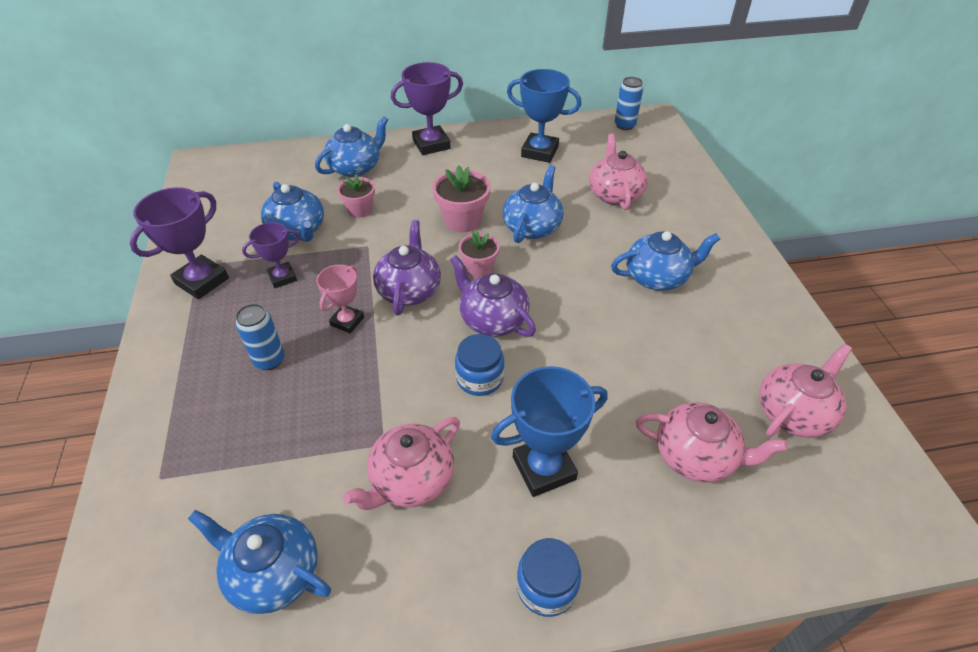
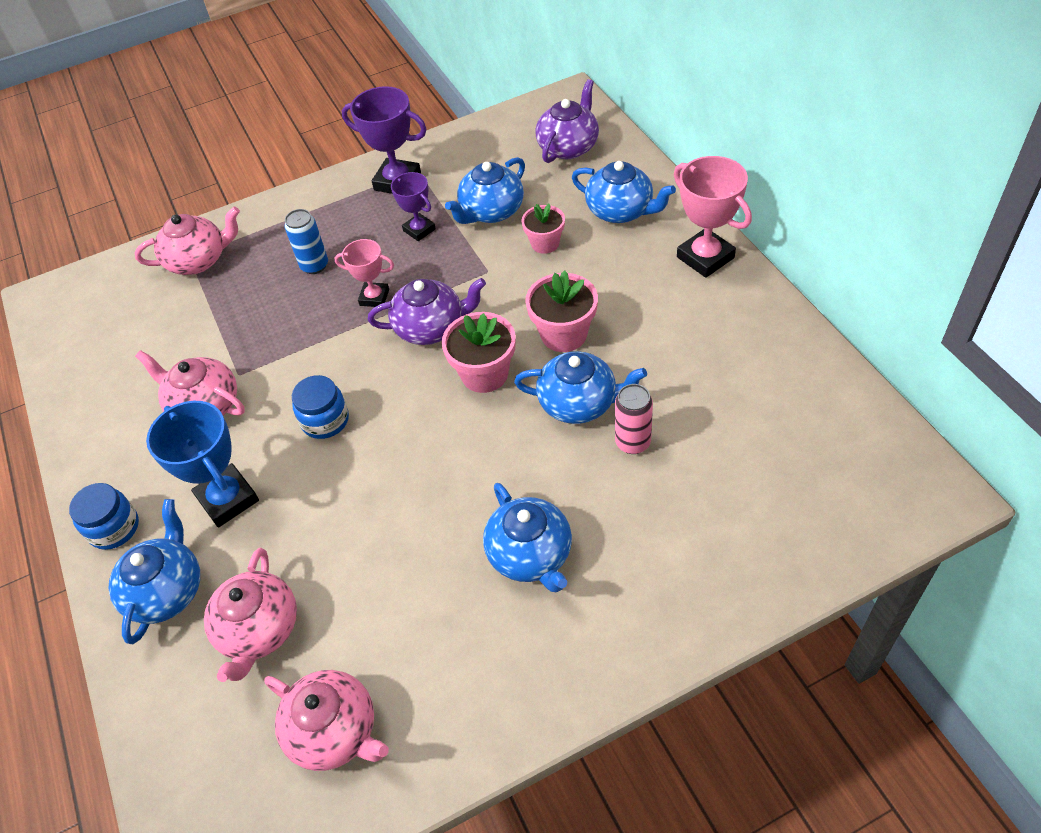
camera: 80 degrees right, 5 degrees up
blue teapot [188,510,331,614] -> blue teapot moved to [108,499,200,644]
purple trophy [391,62,463,155] -> pink trophy [674,156,752,278]
purple teapot [450,255,536,337] -> purple teapot moved to [535,79,599,163]
pink flower pot [458,231,500,278] -> pink flower pot [441,312,516,393], size x1.51
blue trophy [507,69,581,163] -> none
pink teapot [589,134,647,210] -> pink teapot moved to [135,206,240,275]
blue can [615,77,643,130] -> none
none -> pink can [615,384,653,454]

